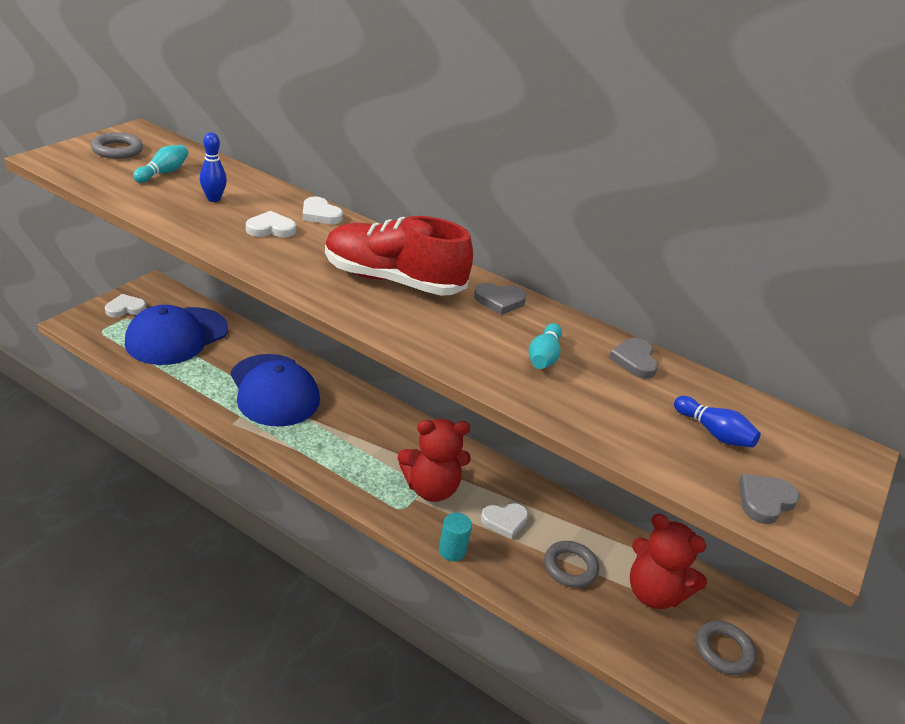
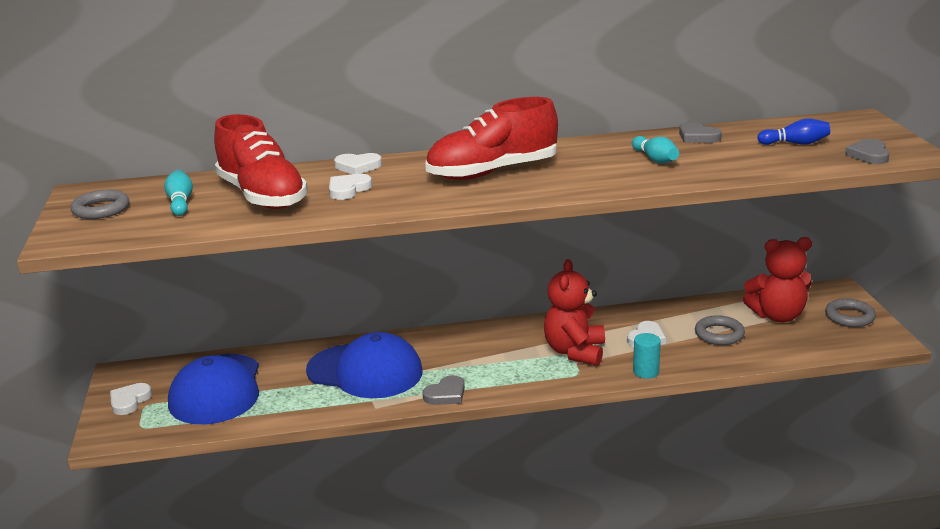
camera: 35 degrees left, 10 degrees down
blue bowling pin [200,132,227,202] -> red shoe [214,114,308,209]
red teddy bear [398,419,471,502] -> red teddy bear turned 150 degrees clockwise [544,259,605,366]
grey heart [474,283,527,315] -> grey heart moved to [422,375,465,405]

